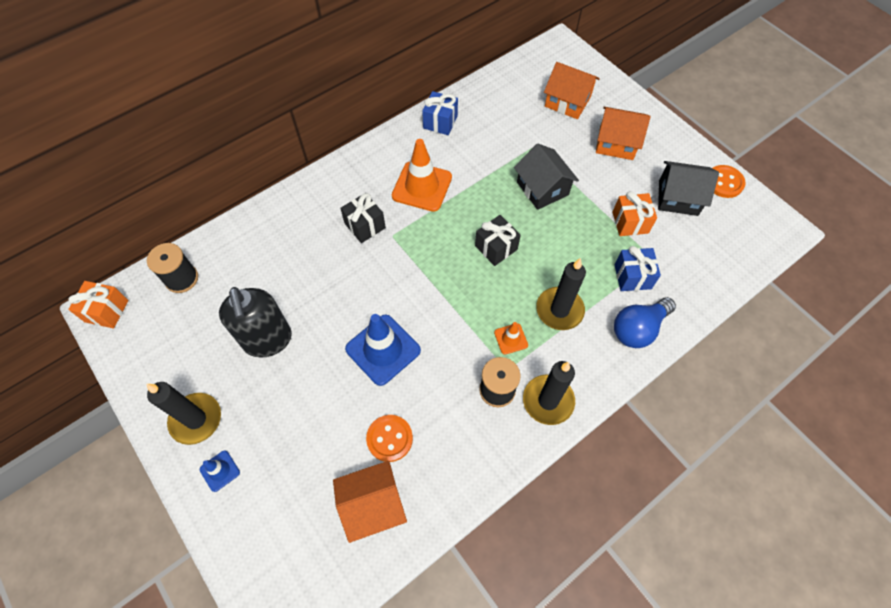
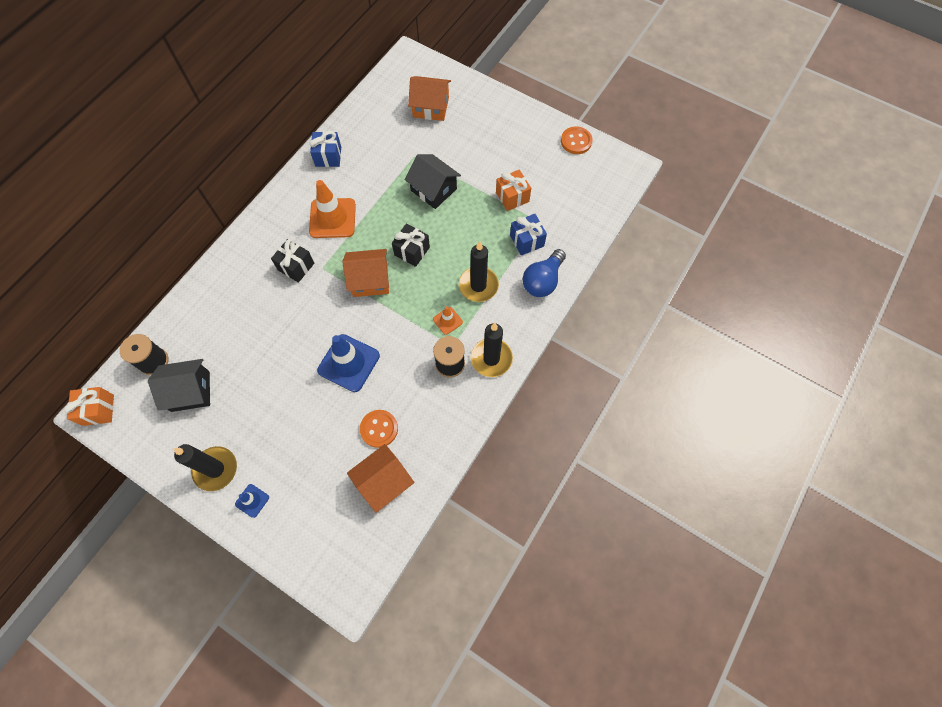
camera: 20 degrees left, 5 degrees up
black soap dispenser [219,287,292,357] -> none
orange house [596,107,651,160] -> orange house moved to [342,249,389,297]
black house [658,161,719,216] -> black house moved to [148,359,210,412]

